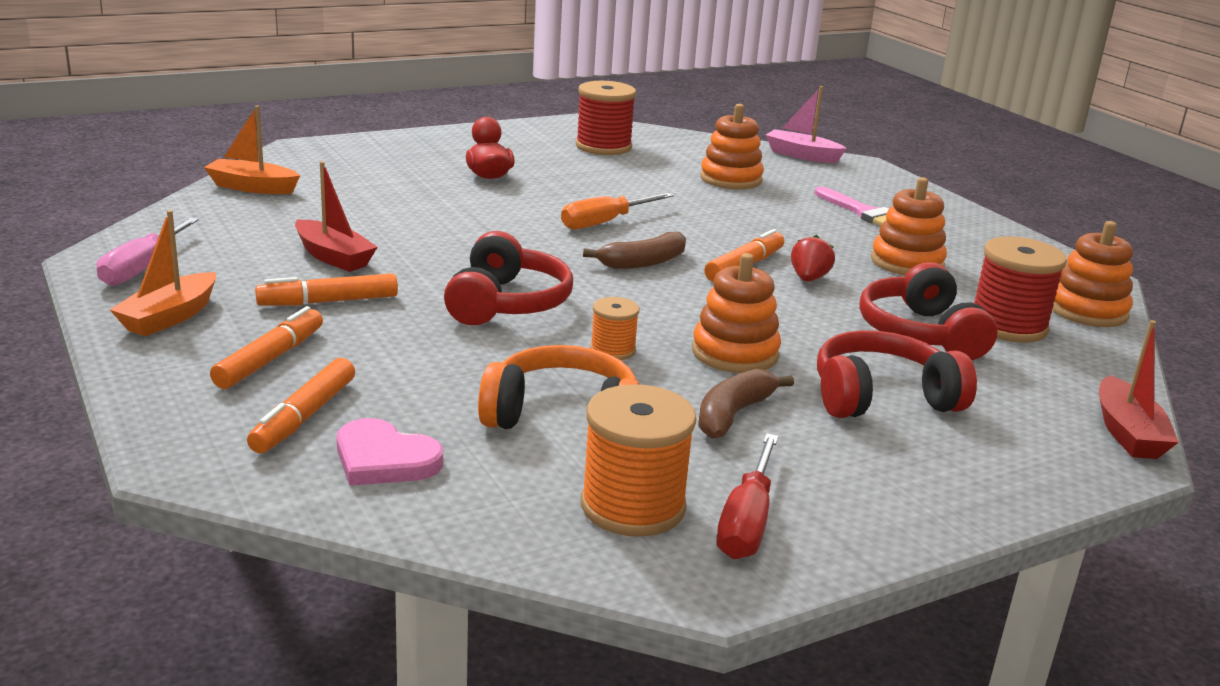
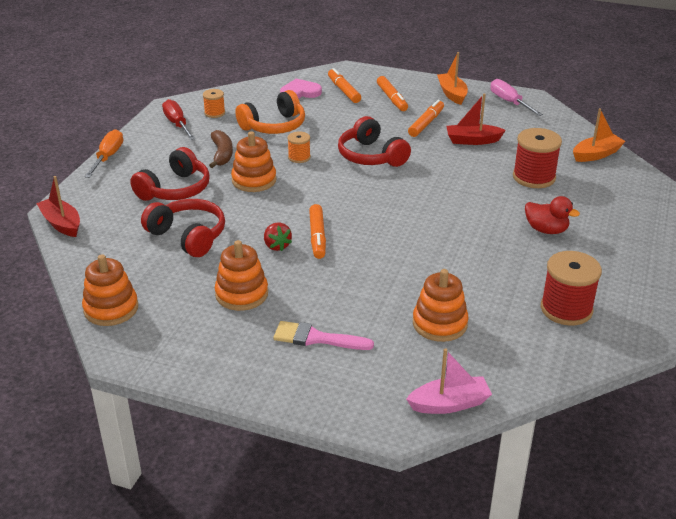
camera: 140 degrees right, 10 degrees up
orange screwdriver [561,193,674,230] -> orange screwdriver moved to [84,129,123,178]
orange spool [581,384,696,537] -> orange spool [203,89,225,118], size x0.55
brown banana [583,232,686,269] -> none
red spool [974,236,1067,343] -> red spool moved to [513,128,562,188]

